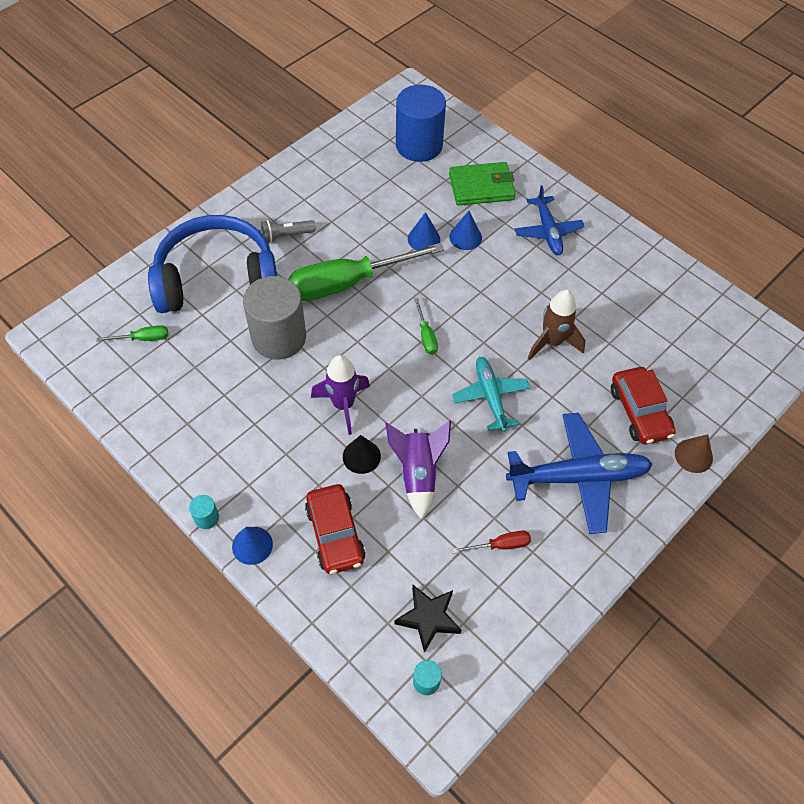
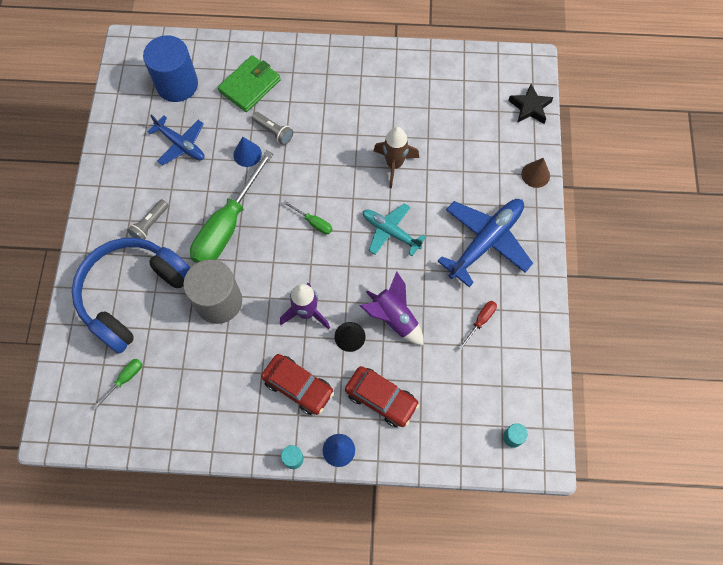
camera: 40 degrees left, 10 degrees up
black star [394,585,461,653] -> black star moved to [508,84,553,124]
blue cone [449,211,482,250] -> grey flashlight [252,112,293,145]
blue plane [515,185,584,255] -> blue plane moved to [147,115,204,165]
red car [611,367,676,445] -> red car moved to [261,354,334,415]

